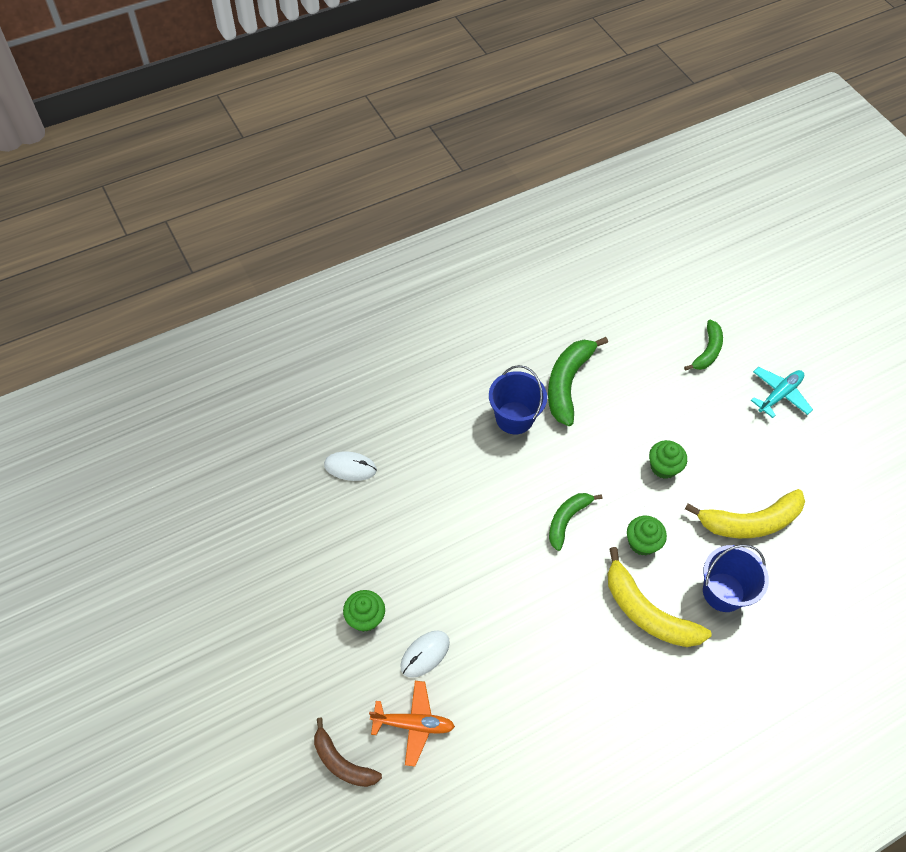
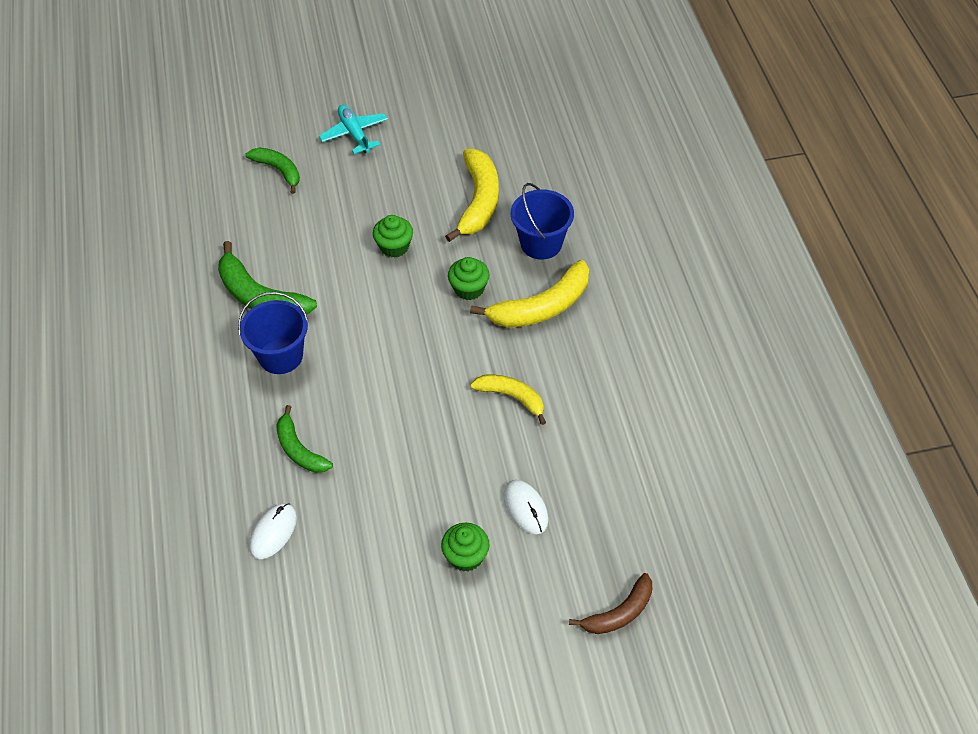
camera: 70 degrees left, 5 degrees down
orange plane [369,681,455,766] -> none
green banana [549,493,602,551] -> green banana moved to [276,405,333,473]
none -> yellow banana [470,374,546,425]

